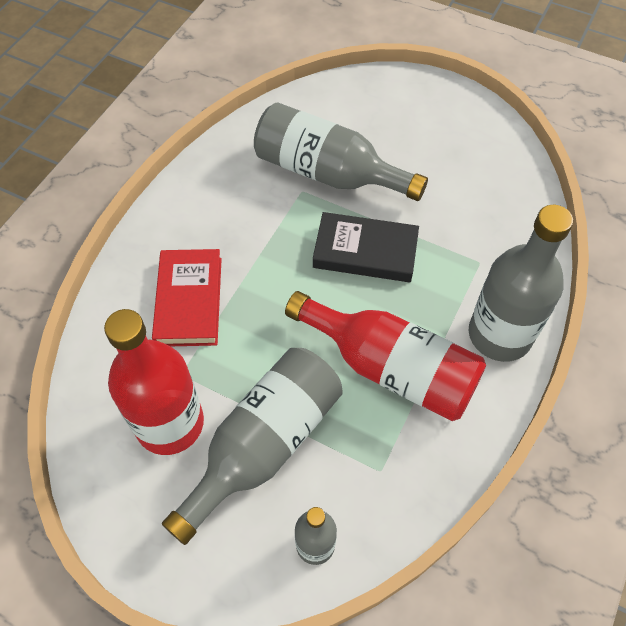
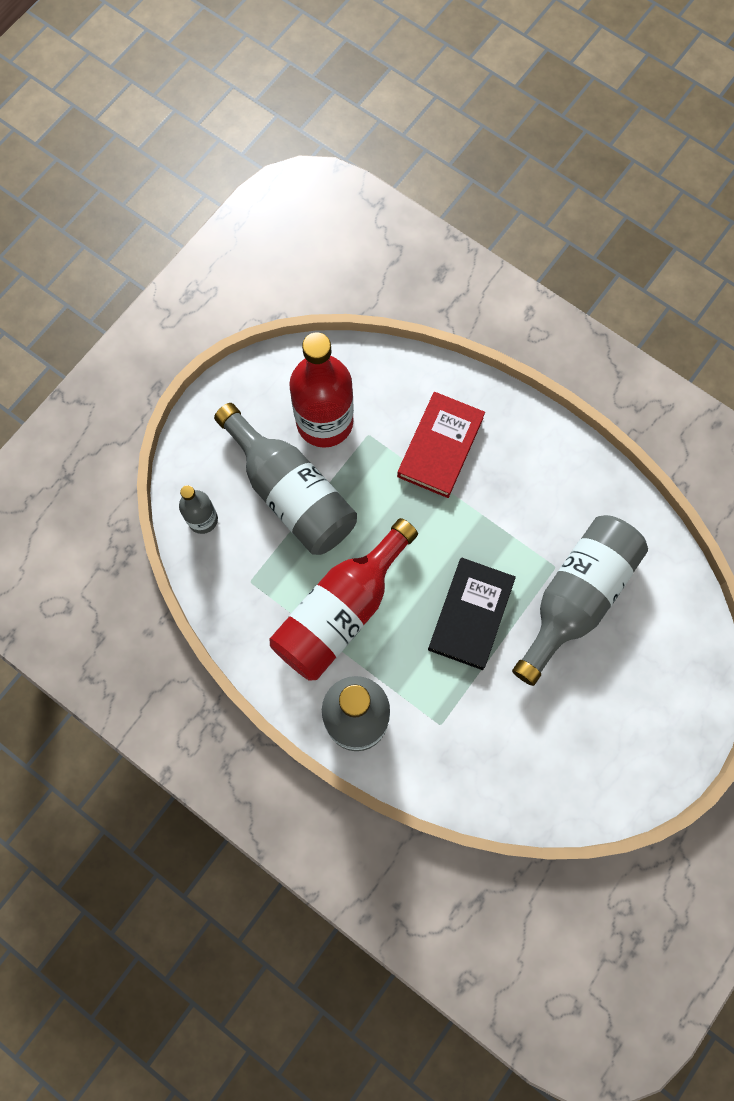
camera: 100 degrees right, 15 degrees up
red book [152,249,222,346] -> red book turned 75 degrees counterclockwise [397,392,485,498]

